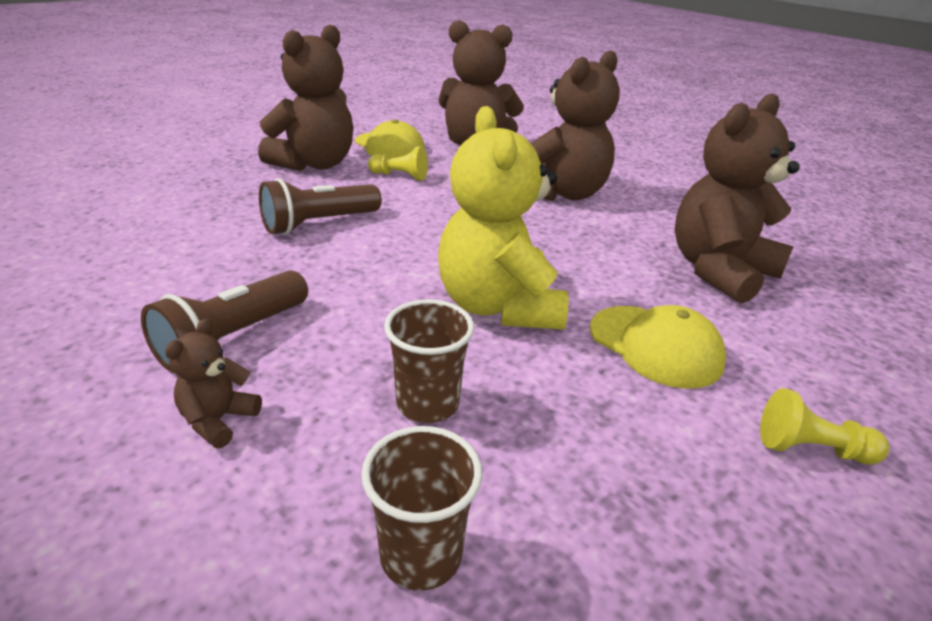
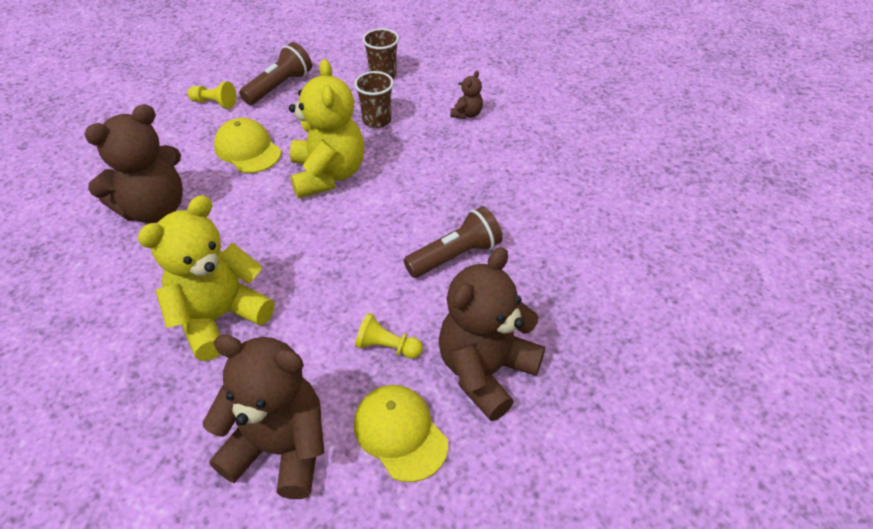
camera: 175 degrees left, 15 degrees up
brown flashlight [141,270,308,373] -> brown flashlight moved to [239,42,312,105]
brown teddy bear [530,50,620,201] -> yellow teddy bear [138,195,275,361]

